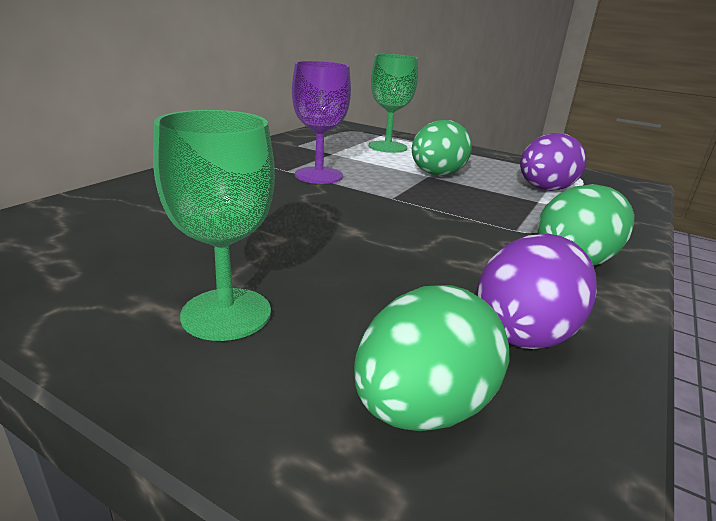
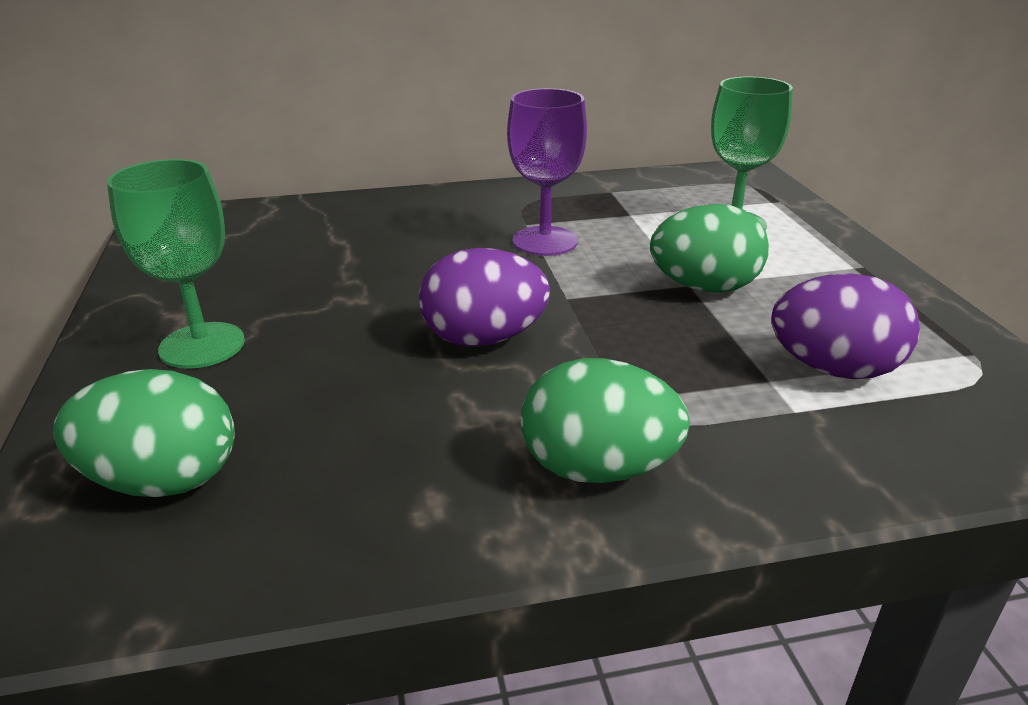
camera: 50 degrees right, 5 degrees up
purple egg [477,234,597,349] -> purple egg moved to [419,248,550,347]

